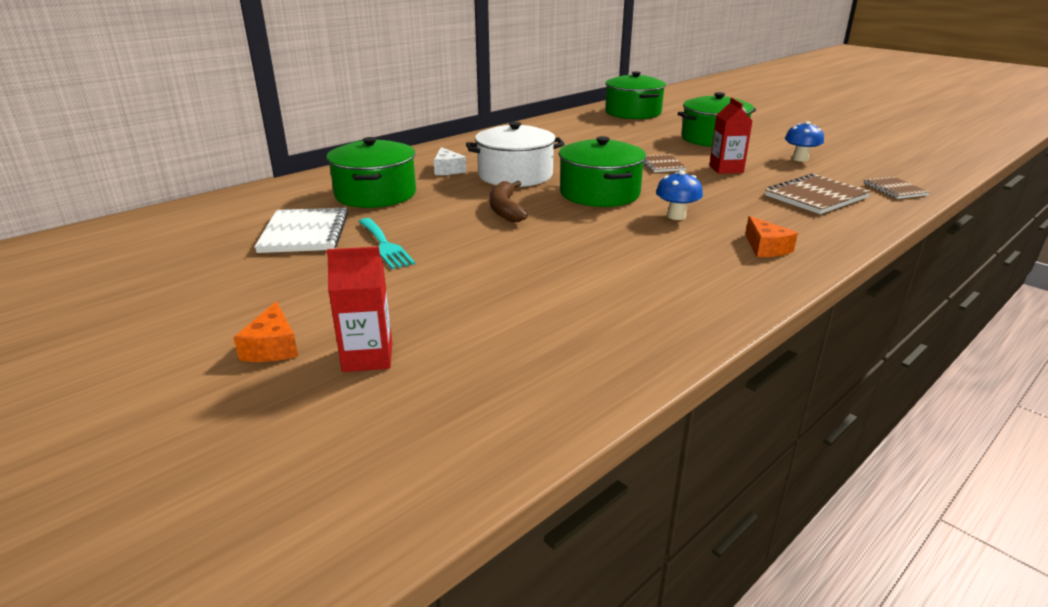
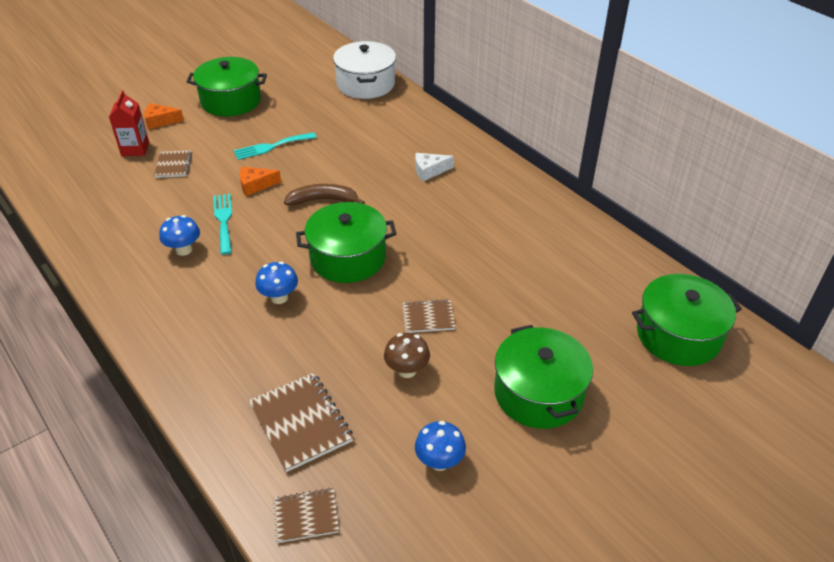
camera: 95 degrees right, 15 degrees up
white notebook [254,207,348,253] -> none
green pot [326,137,416,208] -> green pot moved to [187,57,267,116]
white pot [466,122,565,187] -> white pot moved to [333,41,396,99]
red carton [709,98,752,174] -> brown mushroom [384,333,430,378]
orange cheese [745,216,798,257] -> orange cheese moved to [240,167,281,196]
none -> brown notebook [154,150,192,178]
none -> blue mushroom [159,215,200,256]
none -> turquoise fork [213,194,232,255]

